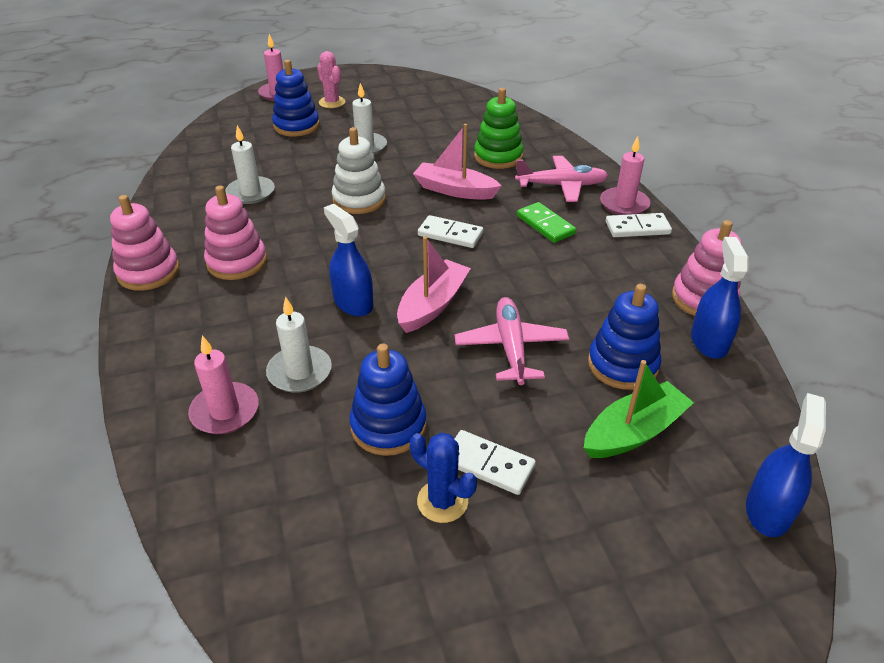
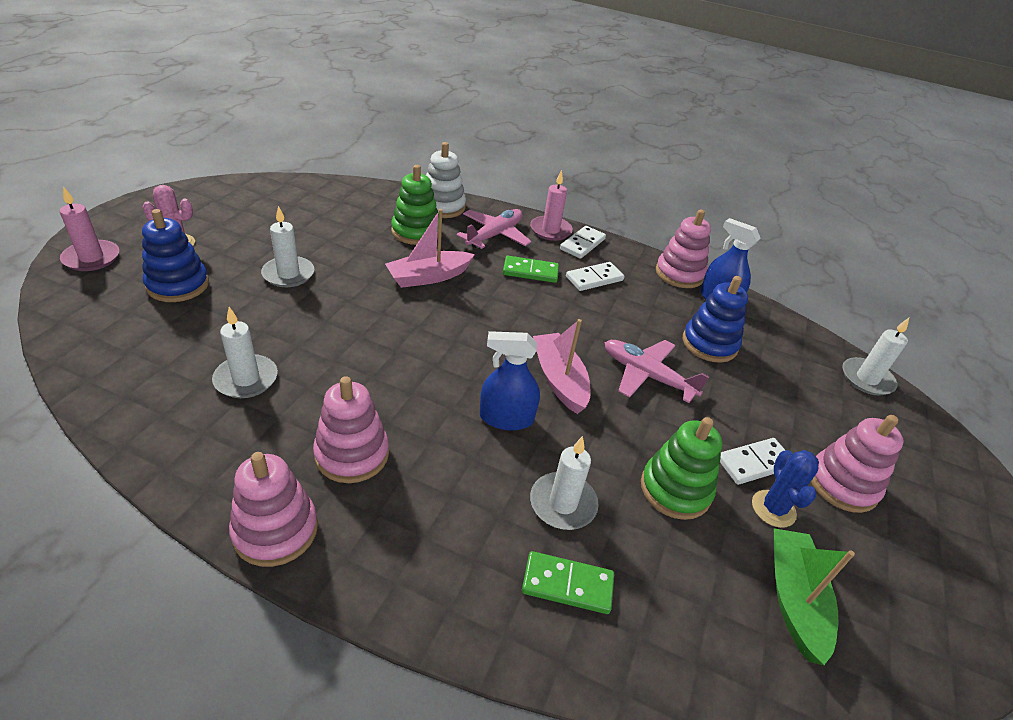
camera: 55 degrees left, 0 degrees up
pink candle [188,336,259,434] -> green domino [522,551,614,614]
white stacking toy [332,127,386,214] -> white stacking toy moved to [426,142,466,218]
blue stacking toy [349,343,427,456] -> green stacking toy [641,417,722,520]
blue cactus [410,433,477,523] -> blue cactus turned 75 degrees counterclockwise [752,450,819,528]
white domino [418,215,483,248] -> white domino moved to [566,262,625,291]
green boat [584,360,694,458] -> green boat moved to [774,528,855,665]
blue spray bottle [746,393,826,537] -> white candle [842,318,909,395]
none -> pink stacking toy [811,415,904,513]

